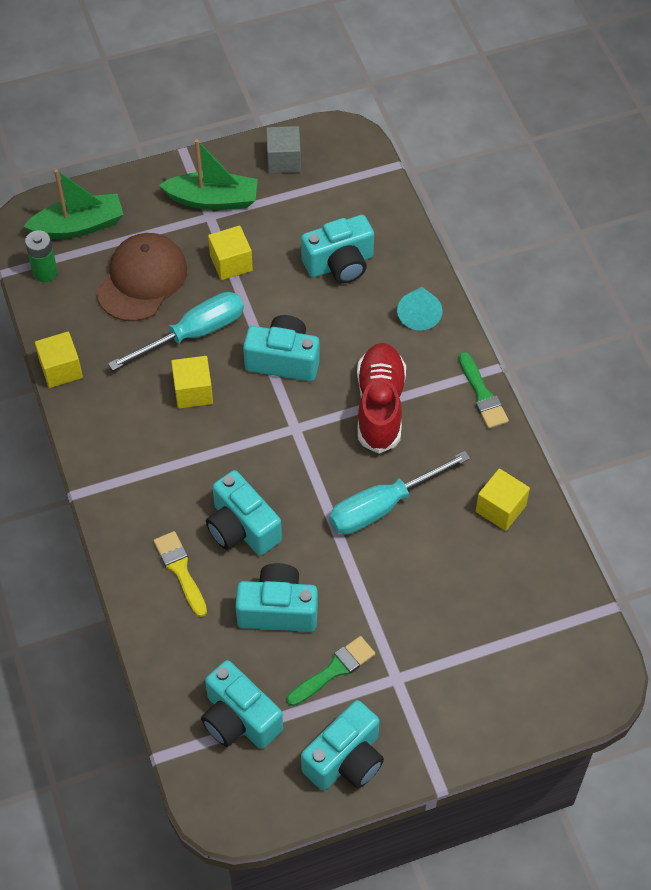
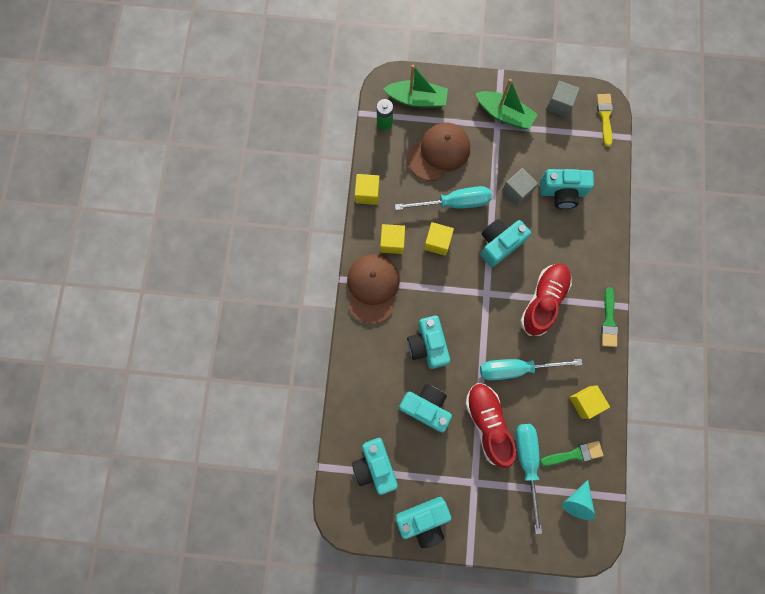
camera: 25 degrees right, 20 degrees up
yellow brush [154,531,207,617] -> yellow brush moved to [597,94,613,147]
yellow cube [208,226,253,280] -> yellow cube moved to [380,224,405,254]
turquoise camera [243,315,320,381] -> turquoise camera turned 75 degrees counterclockwise [481,219,531,267]
green brush [287,636,375,706] -> green brush moved to [540,441,603,466]
turquoise cone [397,287,443,331] -> turquoise cone moved to [562,480,595,520]
none -> brown cap [347,254,400,324]
none -> red shoe [465,383,516,468]
none -> grey cube [502,168,538,206]
none -> turquoise screwdriver [516,424,542,534]

